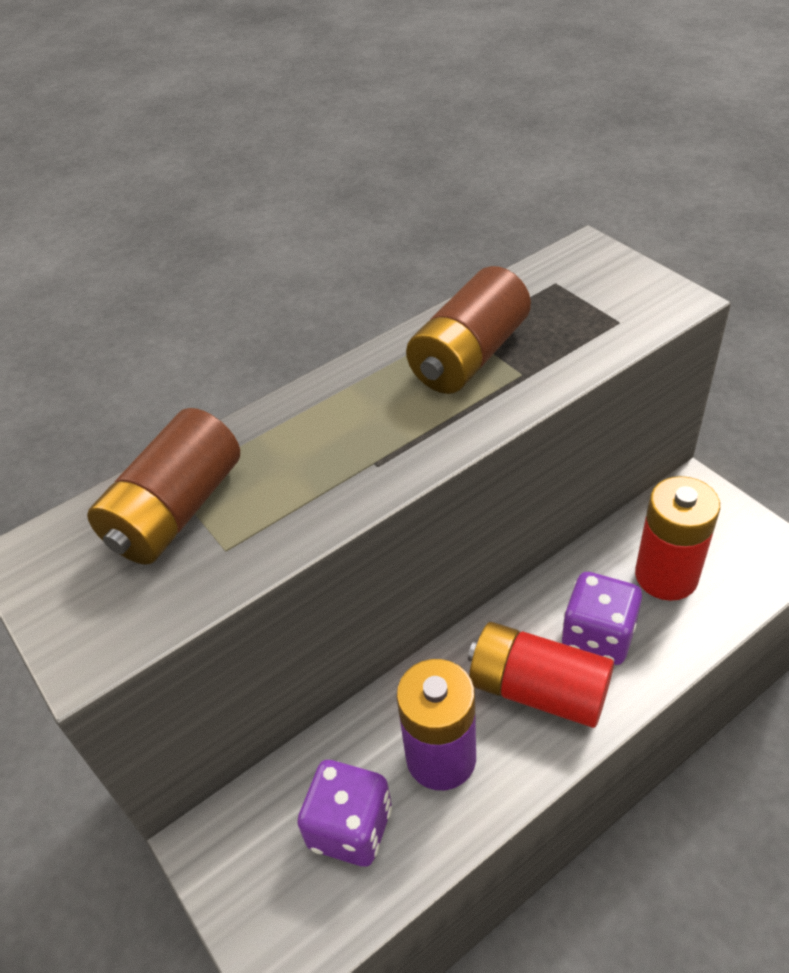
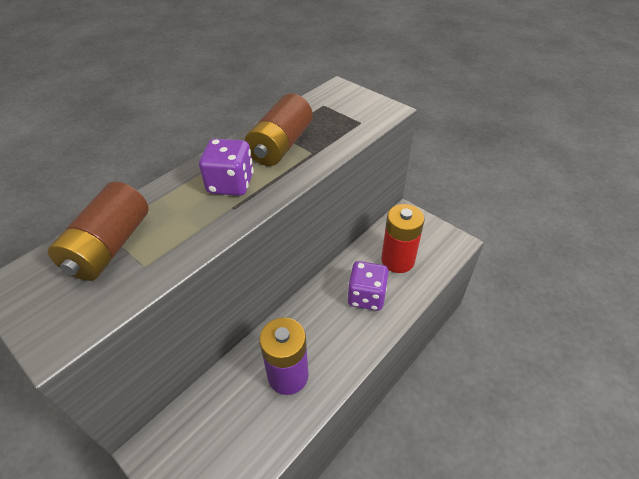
camera: 15 degrees left, 0 degrees up
purple dice [297,760,392,867] -> purple dice moved to [199,139,254,196]
red battery [468,622,614,728] -> none

